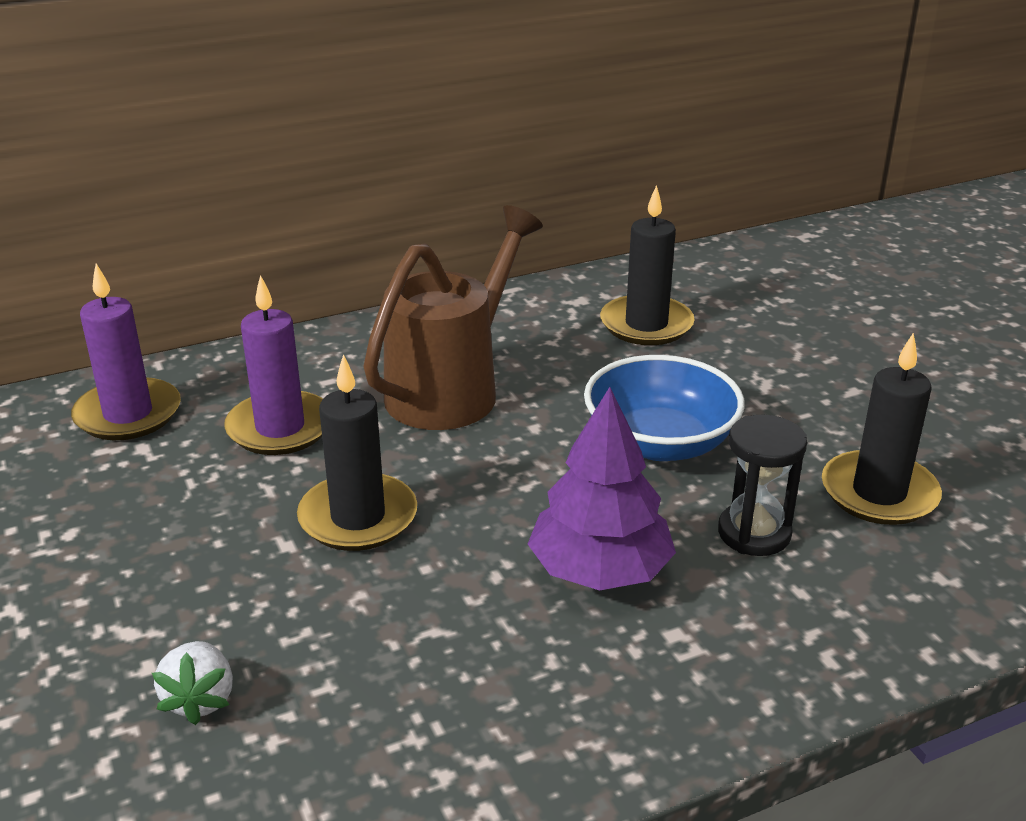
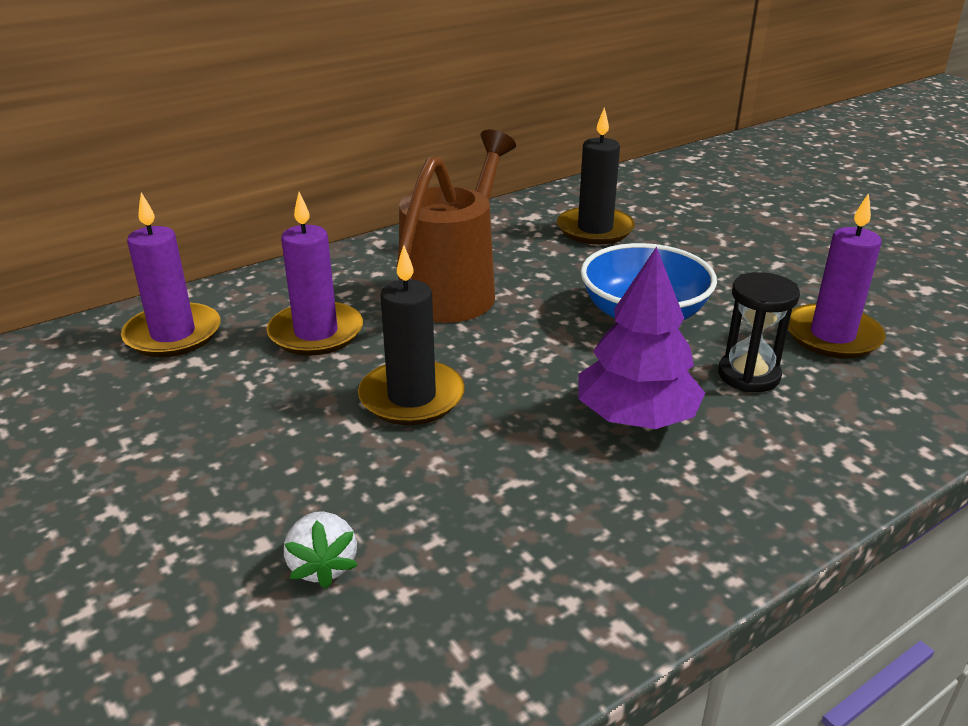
camera: 10 degrees left, 0 degrees up
black candle [822,333,942,525] -> purple candle [788,193,886,358]

